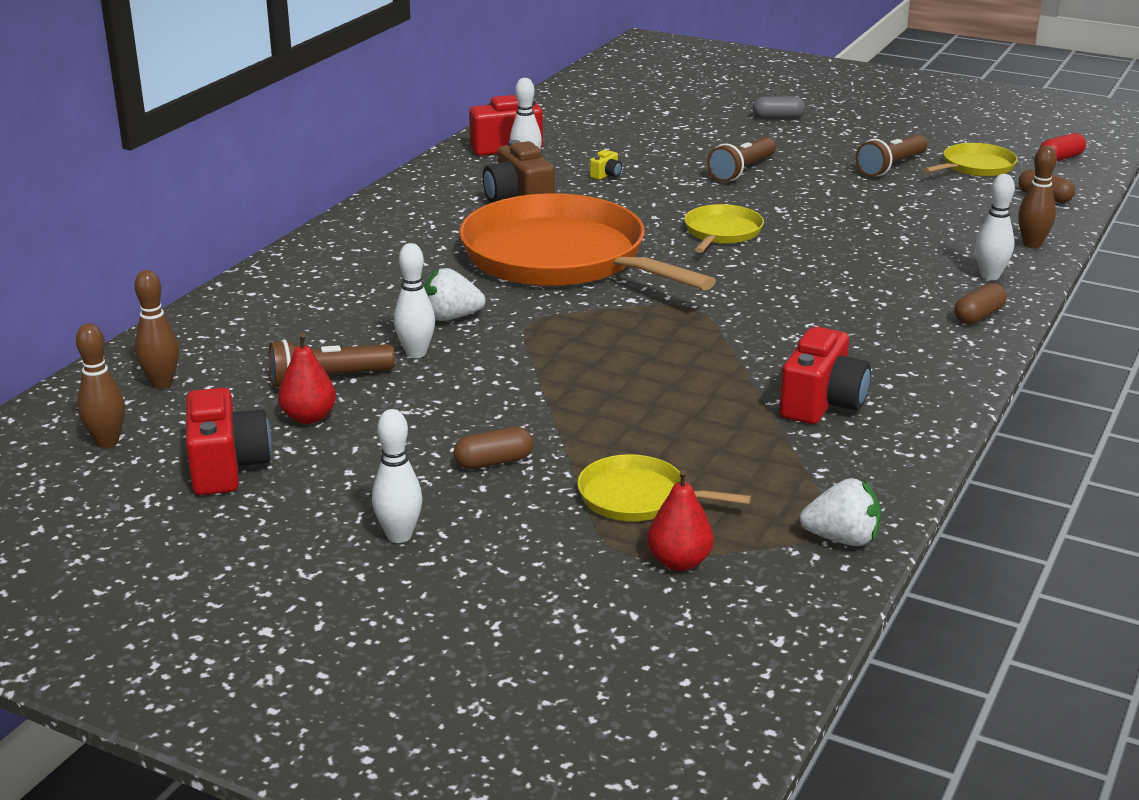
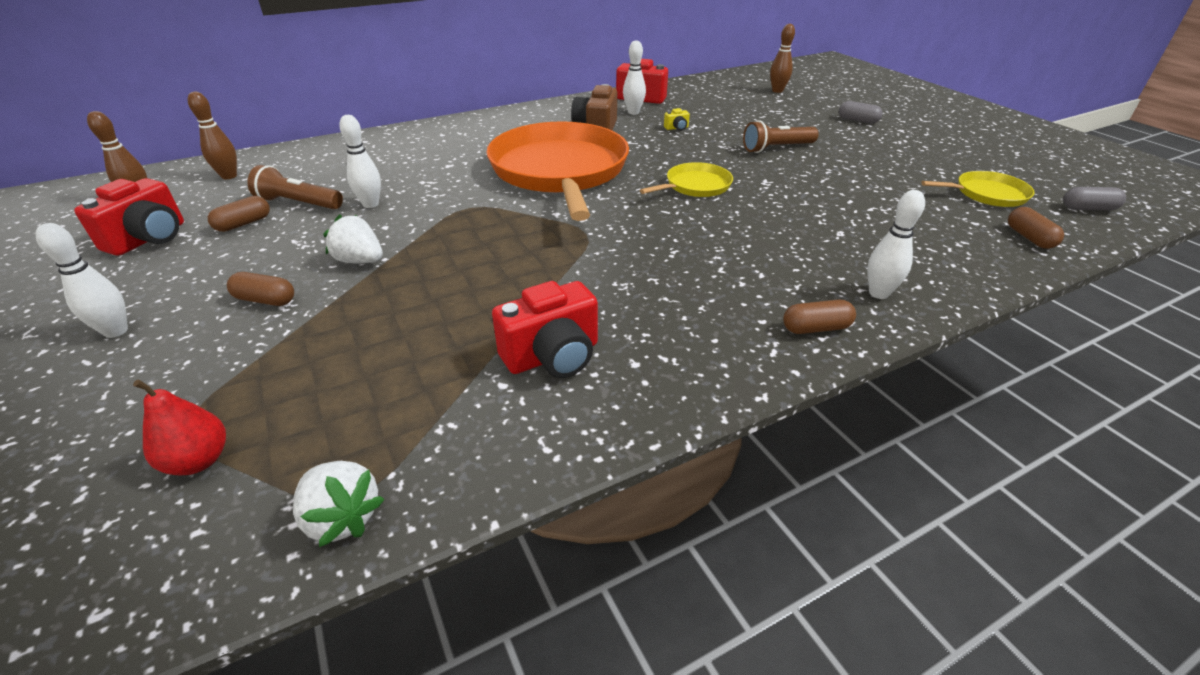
camera: 35 degrees right, 10 degrees up
red pear [278,333,336,424] -> brown capsule [208,196,270,232]
white strawberry [424,268,486,321] -> white strawberry moved to [323,214,383,263]
yellow pan [577,454,751,521] -> none
brown flashlight [855,134,927,177] -> none
brown bowling pin [1018,145,1057,248] -> brown bowling pin moved to [770,24,795,93]
red capsule [1039,133,1086,161] -> grey capsule [1063,187,1126,211]

